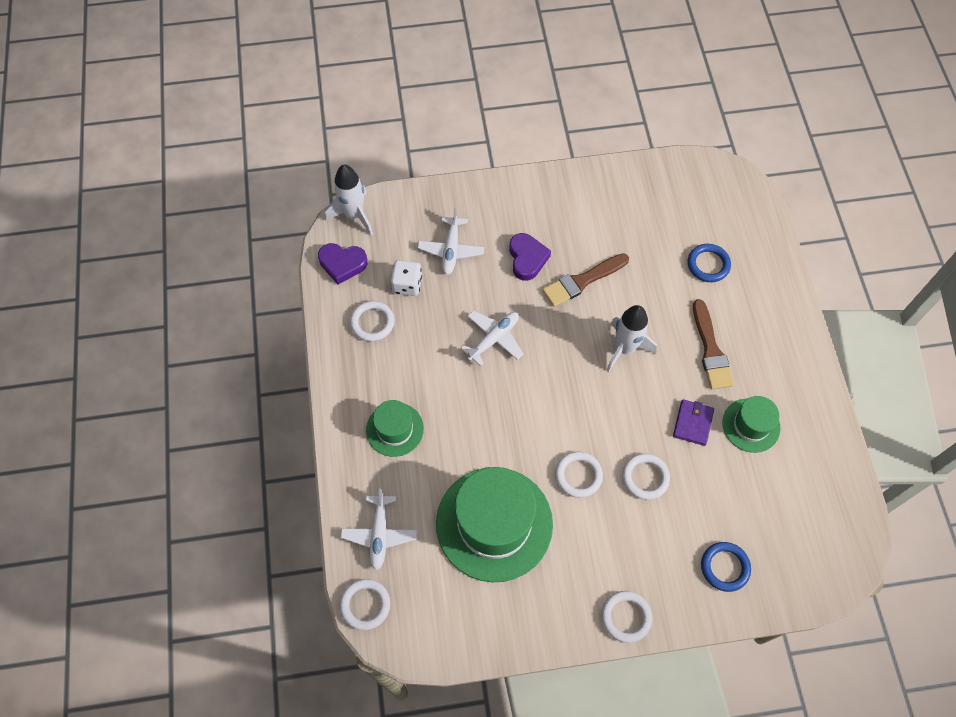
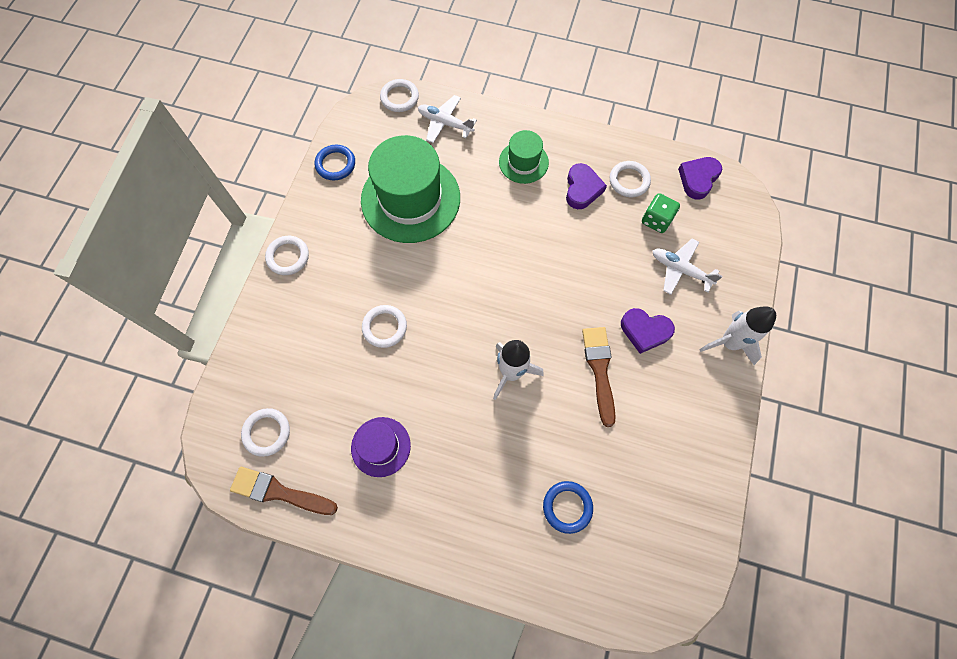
camera: 115 degrees right, 5 degrees up
white rocket [325,165,373,235] -> white rocket moved to [699,307,776,365]
white dice [391,260,422,296] -> green dice [642,193,680,233]
white plane [461,311,523,366] -> none
white ring [555,452,603,498] -> white ring moved to [241,408,290,457]
purple wallet [673,399,714,446] -> none
brown brush [693,299,734,390] -> brown brush moved to [230,467,338,515]
blue ring [701,542,751,592] -> blue ring moved to [315,145,355,181]
green hat [723,396,780,453] -> purple hat [351,417,411,477]
none -> purple heart [566,163,607,209]

